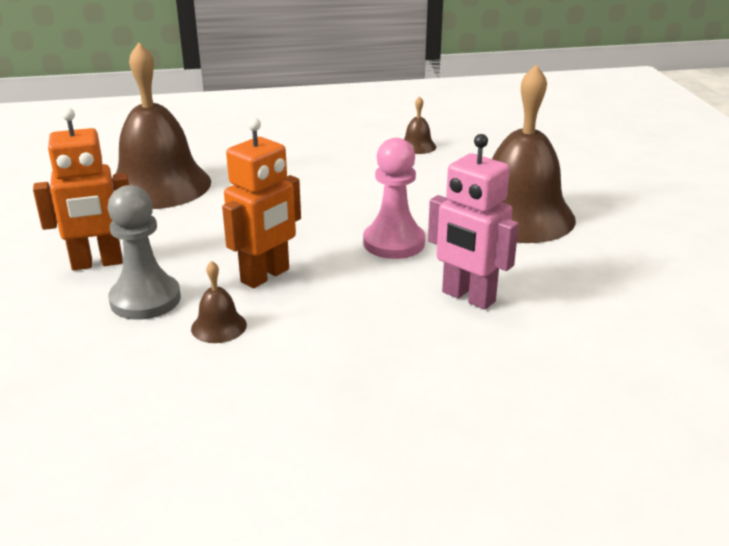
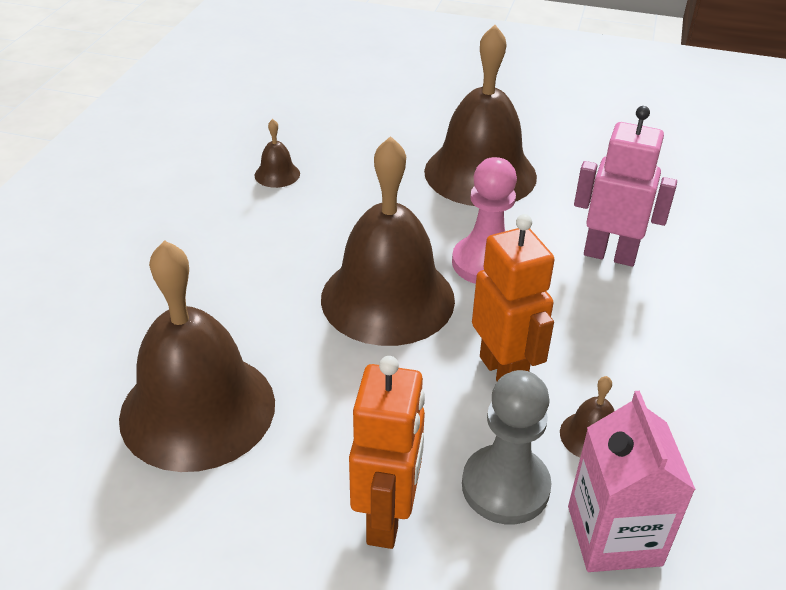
camera: 65 degrees left, 10 degrees up
pink robot [428,134,519,310] -> pink robot turned 135 degrees counterclockwise [574,106,677,266]
none -> brown bell [321,136,455,346]
none -> pink carton [568,391,696,572]

